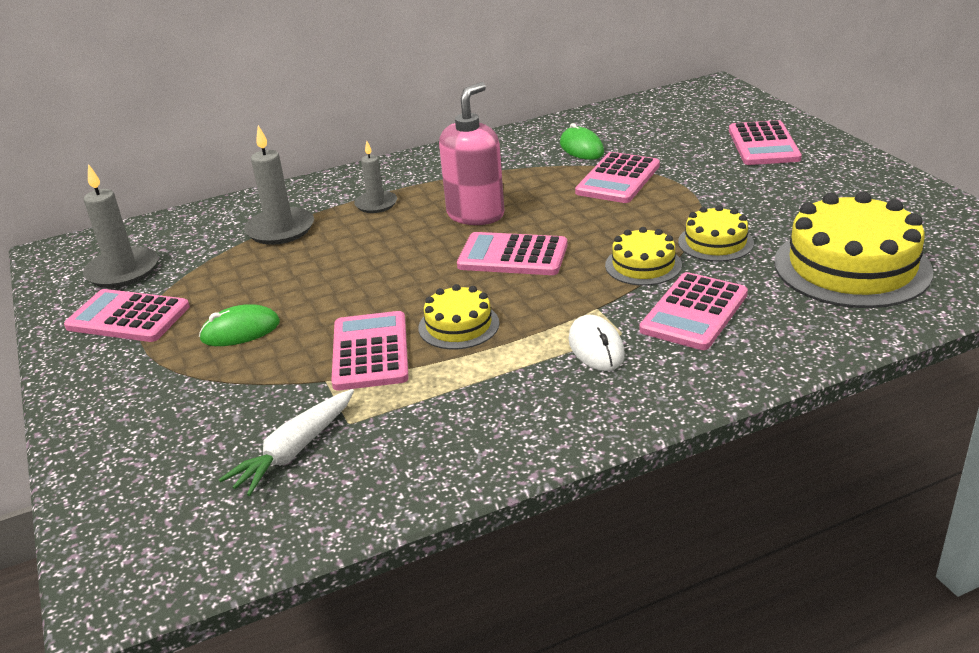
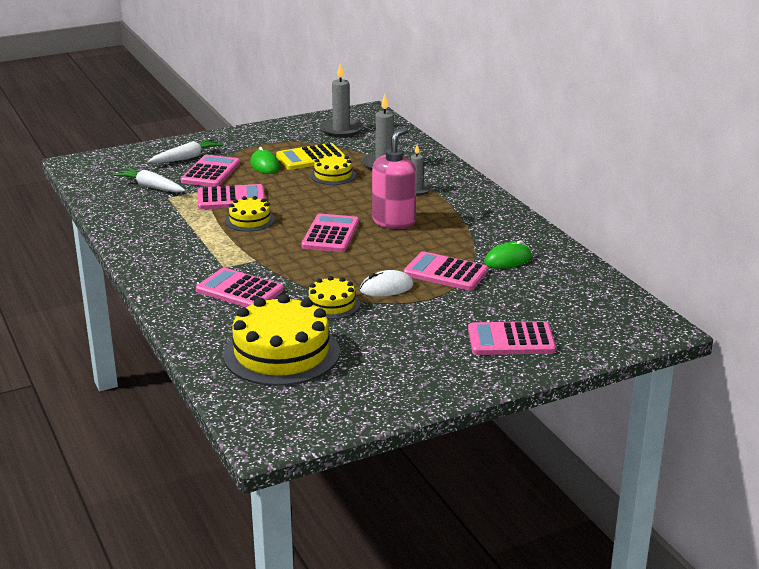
camera: 85 degrees right, 5 degrees down
pink calculator [64,289,190,342] -> pink calculator moved to [181,155,240,187]
pink soap dispenser [439,82,504,225] -> pink soap dispenser turned 90 degrees counterclockwise [372,127,416,229]
white mouse [569,315,625,371] -> white mouse moved to [360,270,414,297]
yellow cake [605,227,682,286] -> yellow cake moved to [310,153,356,185]
none -> white carrot [148,139,223,163]
none -> yellow calculator [276,143,345,170]

